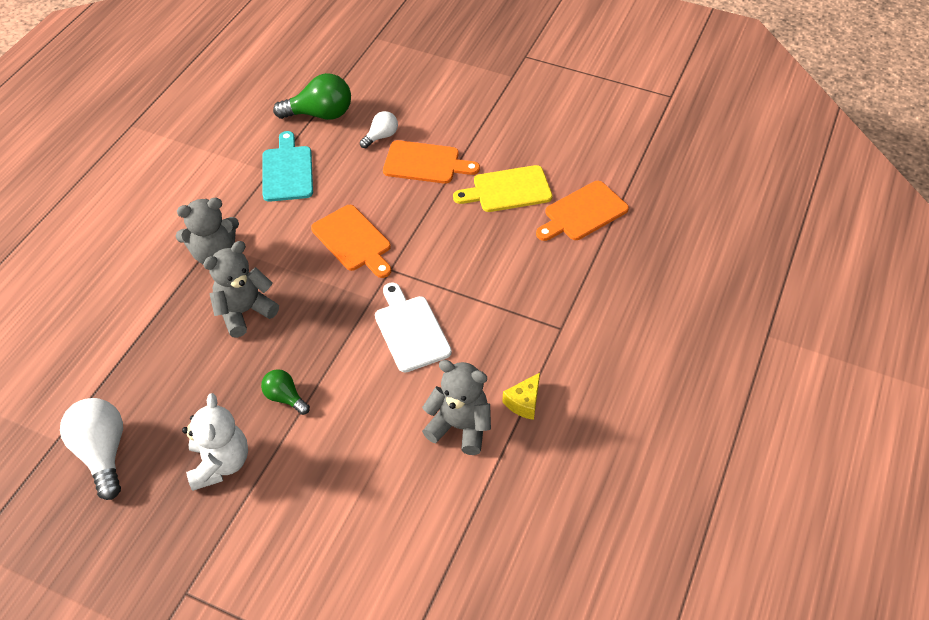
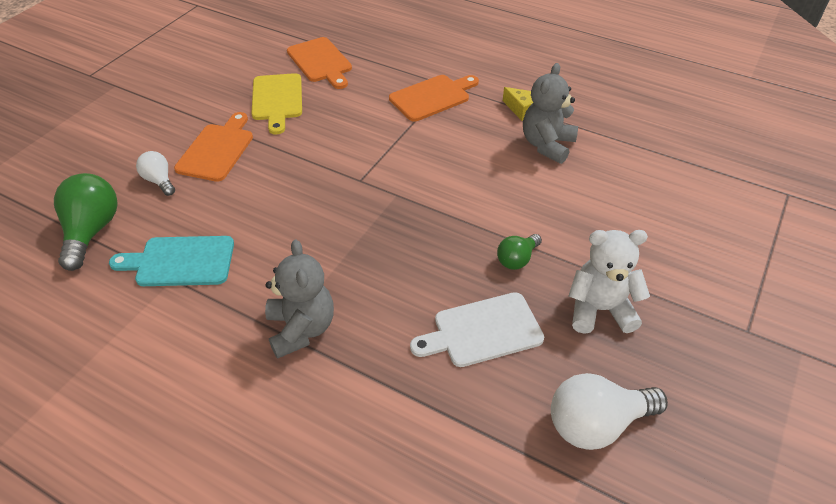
camera: 85 degrees left, 5 degrees down
grey teddy bear [203,241,279,338] -> none
orange cutting board [311,205,391,278] -> orange cutting board moved to [389,75,479,121]
white cutting board [375,282,452,373] -> white cutting board moved to [410,292,544,367]

